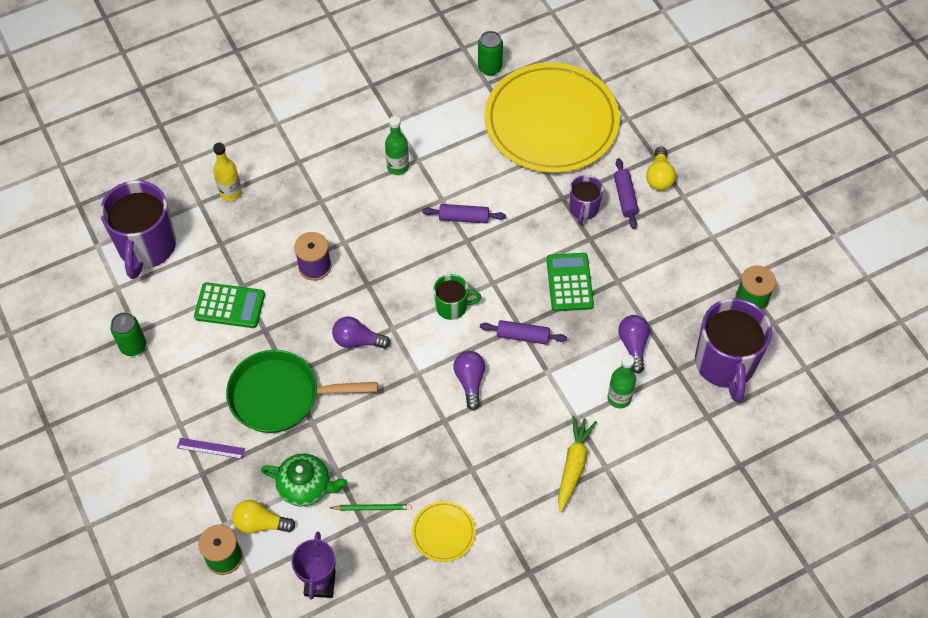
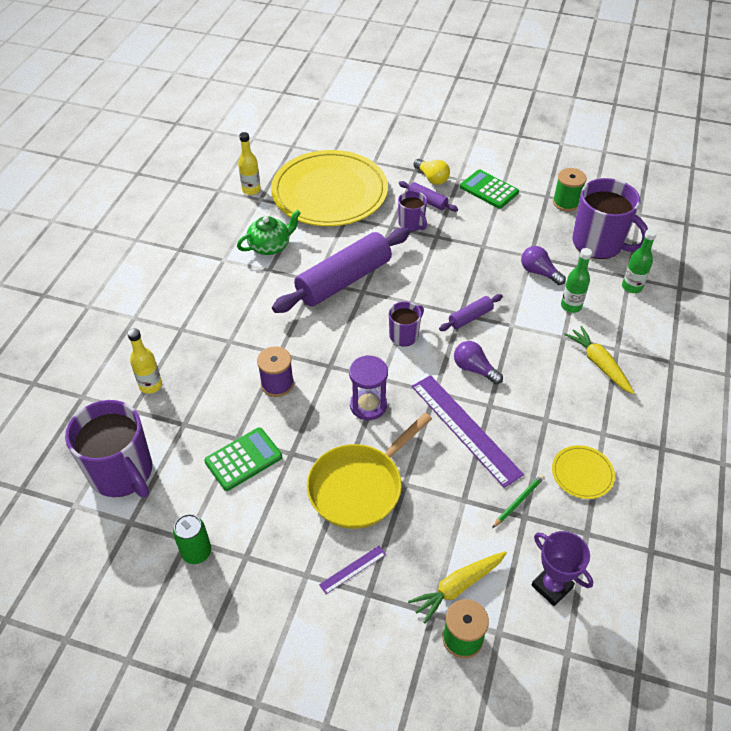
camera: 45 degrees left, 10 degrees down
green pan [226,350,378,433] -> yellow pan [307,413,432,529]
yellow light bulb [232,500,296,534] -> yellow carrot [408,551,507,624]
green teapot [261,453,347,507] -> green teapot moved to [237,210,301,255]
purple light bulb [332,316,391,349] -> purple hourglass [349,355,388,420]
green bottle [385,116,409,175] -> green bottle moved to [622,229,657,293]
purple rolling pin [422,204,506,224] -> purple rolling pin [272,228,410,313], size x2.23
green mug [433,274,482,320] -> purple mug [389,302,424,347]
green can [478,31,503,76] -> yellow bottle [238,132,261,195]
green calculator [546,253,594,311] -> green calculator moved to [460,170,519,209]
none -> purple ruler [412,375,524,488]

